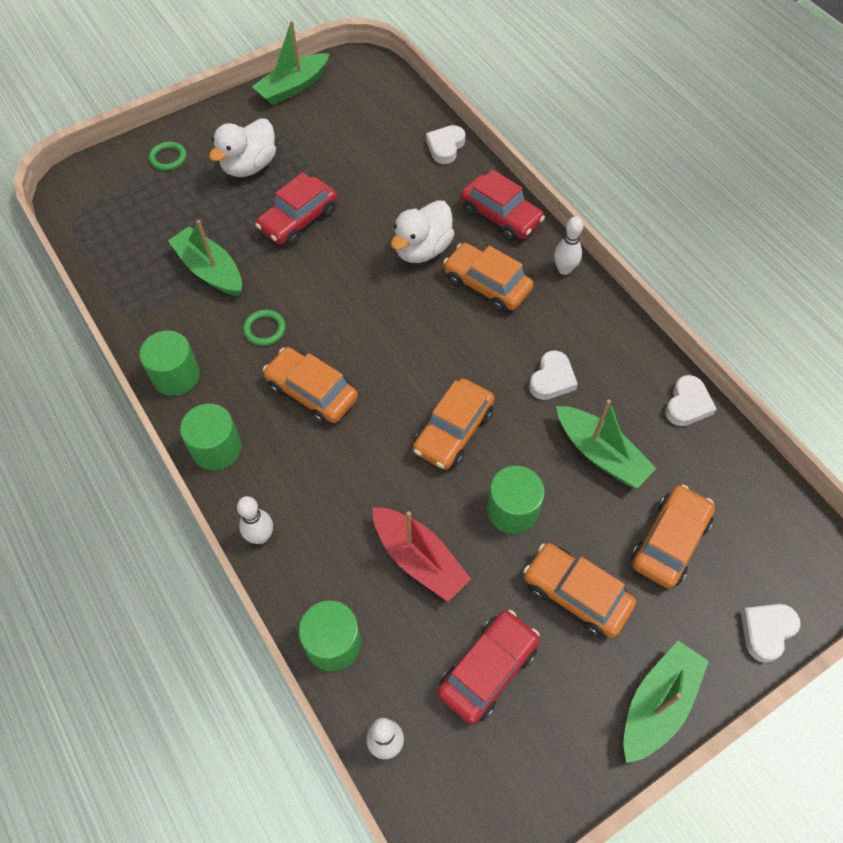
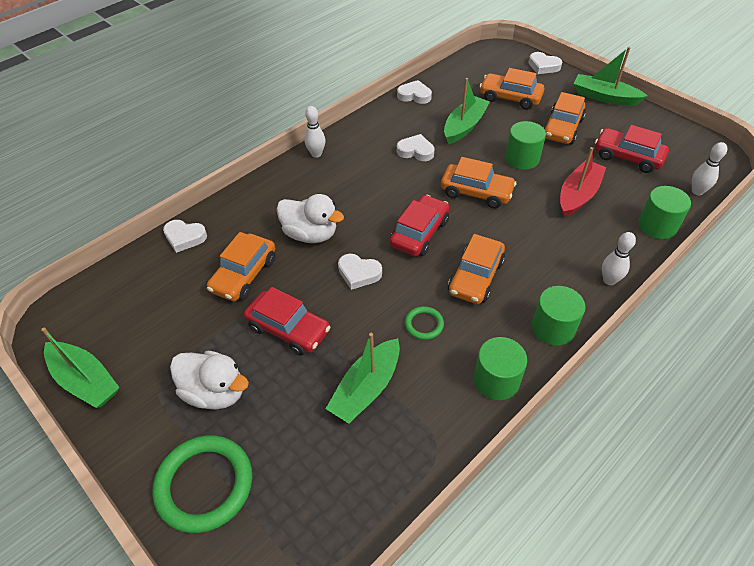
camera: 100 degrees left, 10 degrees down
green ring [149,142,186,171] -> green ring [152,435,252,533], size x2.08
orange car [443,243,533,313] -> orange car moved to [207,232,276,301]
red car [461,170,545,241] -> red car moved to [390,195,449,256]
none -> white heart [338,254,382,290]

